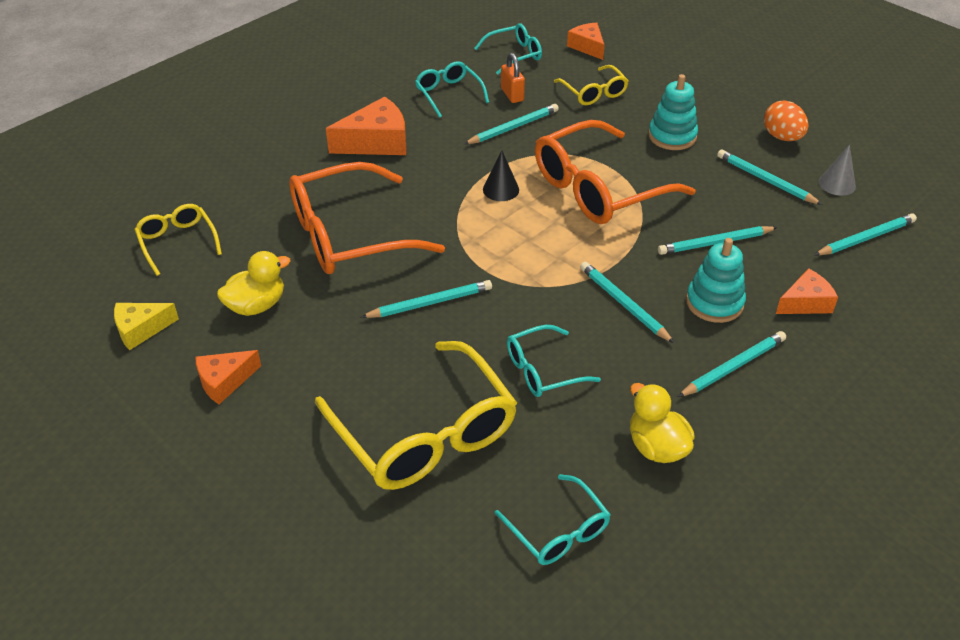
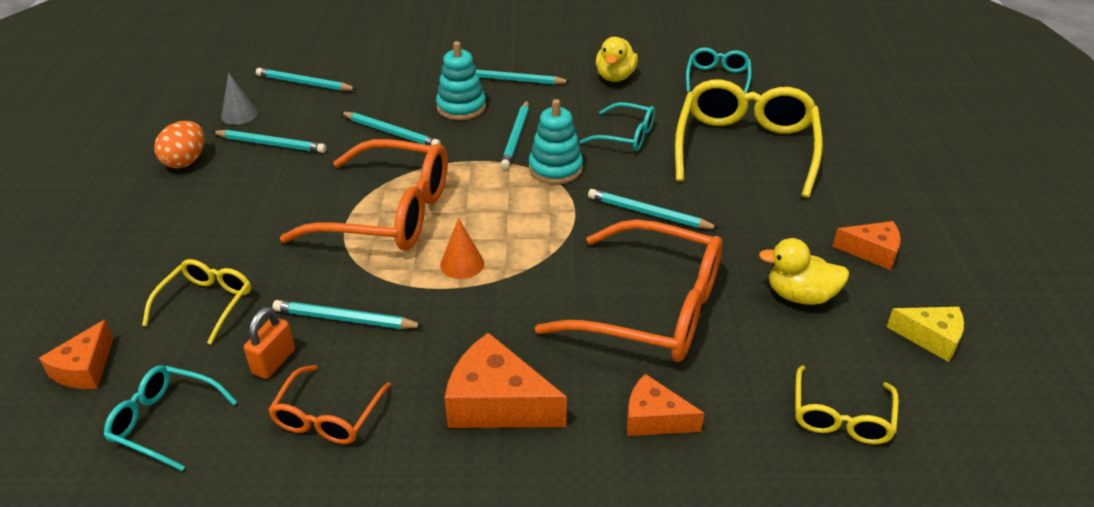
camera: 135 degrees left, 5 degrees down
turquoise glasses [415,61,489,118] -> orange glasses [268,365,391,444]
black cone [483,150,519,201] -> orange cone [440,218,484,279]
turquoise stacking toy [648,74,698,150] -> turquoise stacking toy moved to [529,99,583,184]
turquoise pencil [717,149,823,205] -> turquoise pencil turned 75 degrees counterclockwise [212,130,326,153]
orange cheese [776,268,838,314] -> orange cheese moved to [627,374,704,436]

